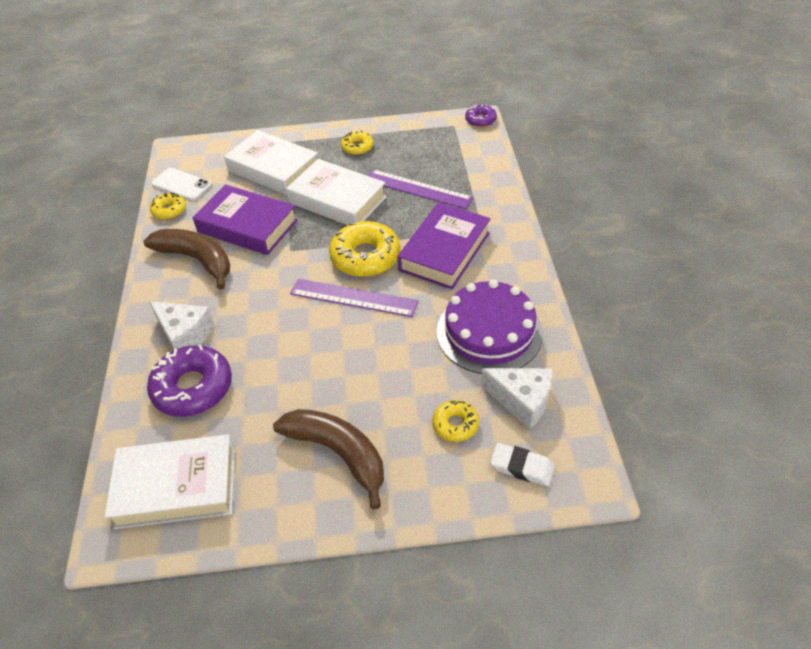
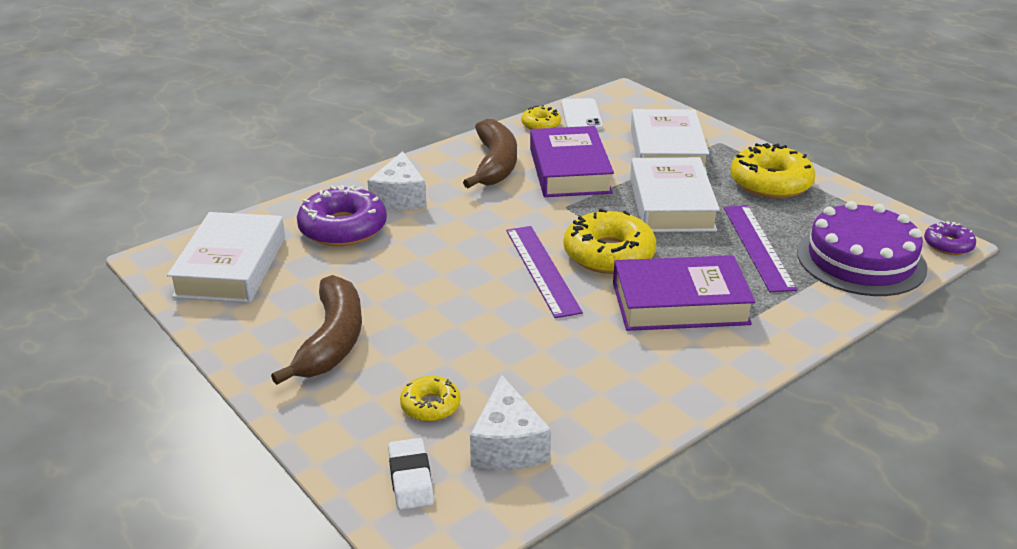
camera: 55 degrees right, 15 degrees down
white book [104,434,235,529] -> white book turned 45 degrees clockwise [167,212,285,303]
yellow donut [341,131,373,155] -> yellow donut [730,143,815,199], size x1.87
purple cake [437,280,543,374] -> purple cake moved to [797,201,927,296]

